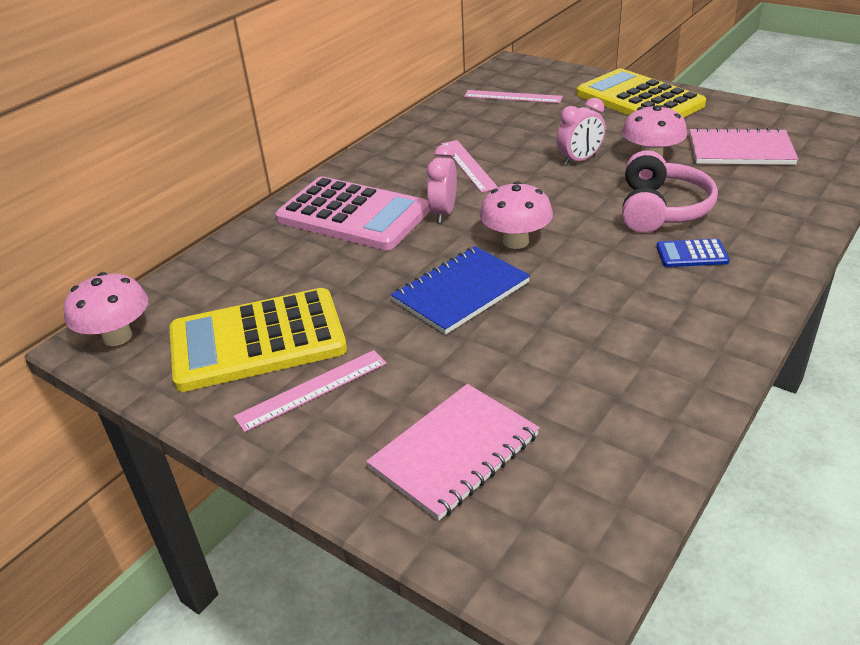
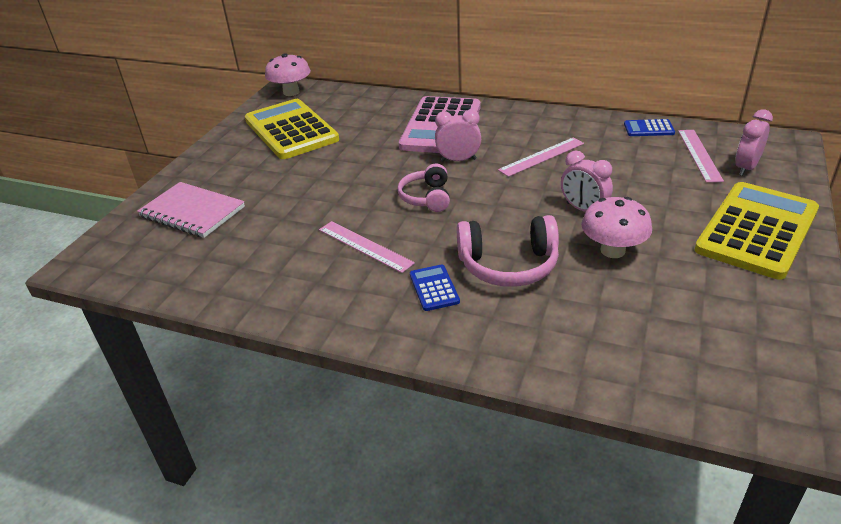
camera: 75 degrees right, 0 degrees up
pink ruler [234,350,387,432] -> pink ruler moved to [319,221,415,273]
blue notebook [391,246,530,335] -> none
pink mushroom [480,181,553,249] -> pink headphones [397,164,450,212]
pink notebook [690,127,798,165] -> none
none -> blue calculator [624,119,675,136]
none -> pink clock [735,109,773,176]

